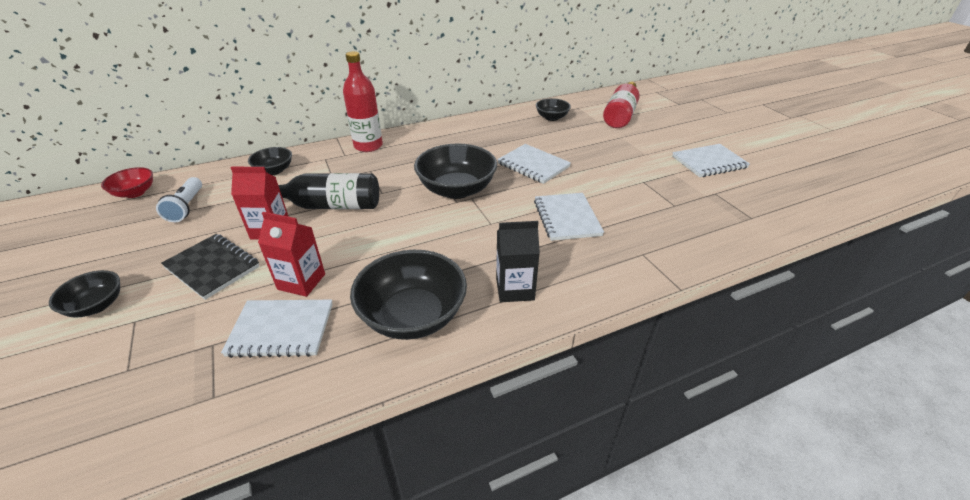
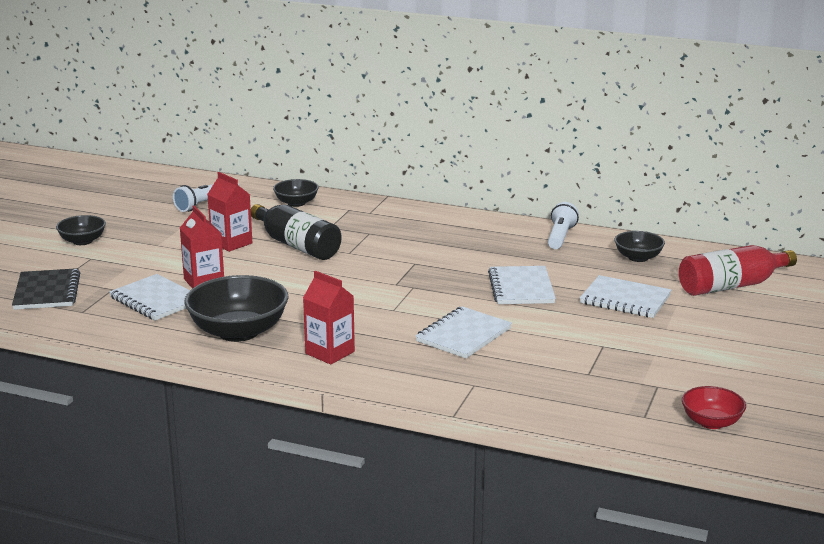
camera: 45 degrees right, 15 degrees down
red bowl [101,167,153,198] -> red bowl moved to [682,386,746,429]
black notebook [161,234,260,300] -> black notebook moved to [12,268,80,310]
red bottle [343,51,383,152] -> none
black bowl [414,144,497,199] -> none
black carton [496,221,540,302] -> red carton [303,271,355,365]
white notebook [672,144,750,177] -> white notebook moved to [580,275,671,318]
none -> white flashlight [548,202,579,249]

